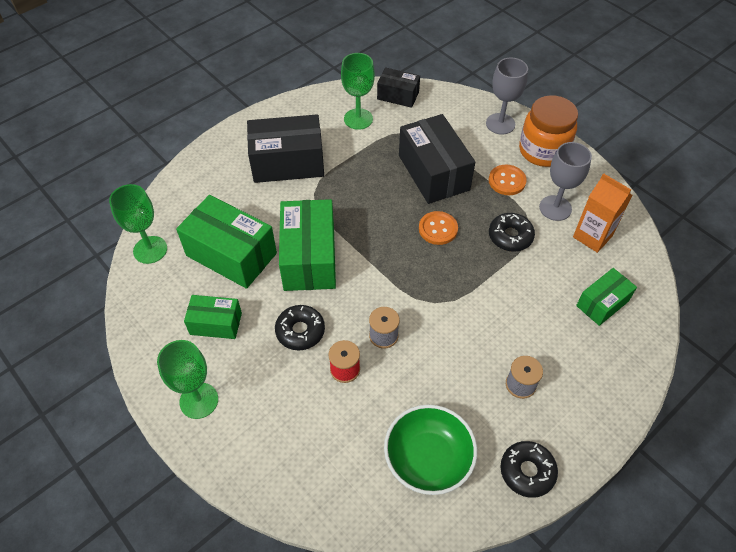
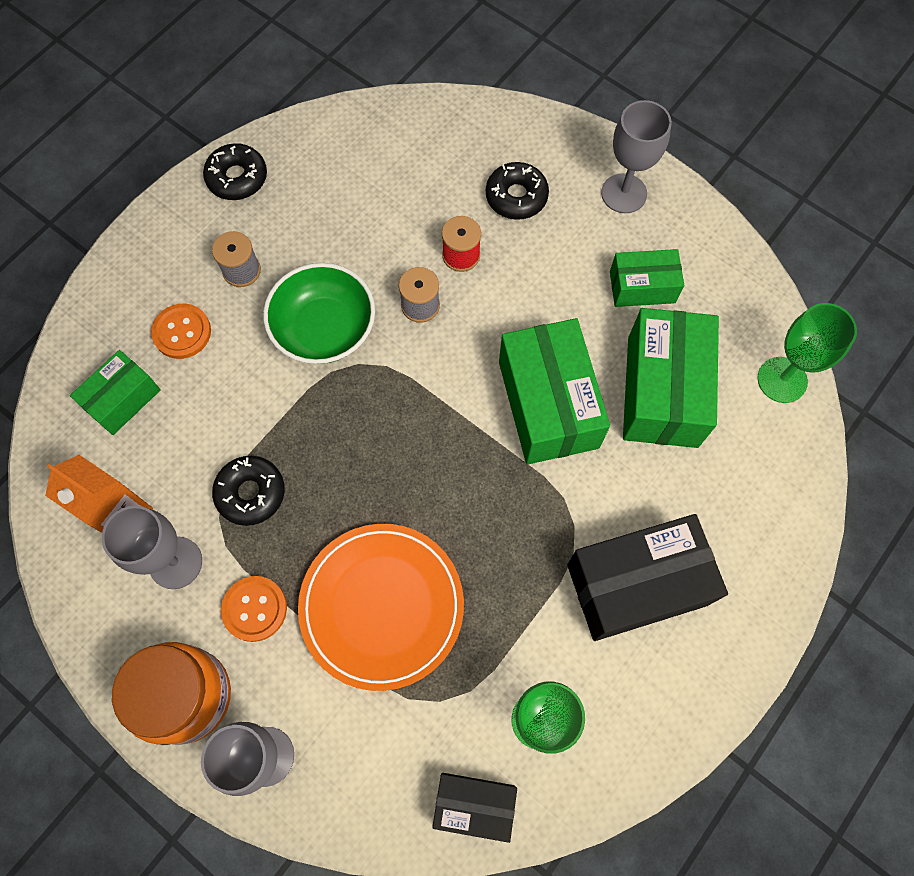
camera: 170 degrees right, 15 degrees up
green goblet [157,340,218,419] -> grey goblet [601,100,672,213]
green box [176,195,277,289] -> green box turned 75 degrees clockwise [623,308,719,448]
black donut [275,305,325,350] -> black donut moved to [486,162,549,220]
green bowl [384,404,477,495] -> green bowl moved to [263,263,375,364]
black box [399,114,475,204] -> orange plate [298,524,464,691]
orange button [419,211,458,245] -> orange button moved to [151,304,211,359]

